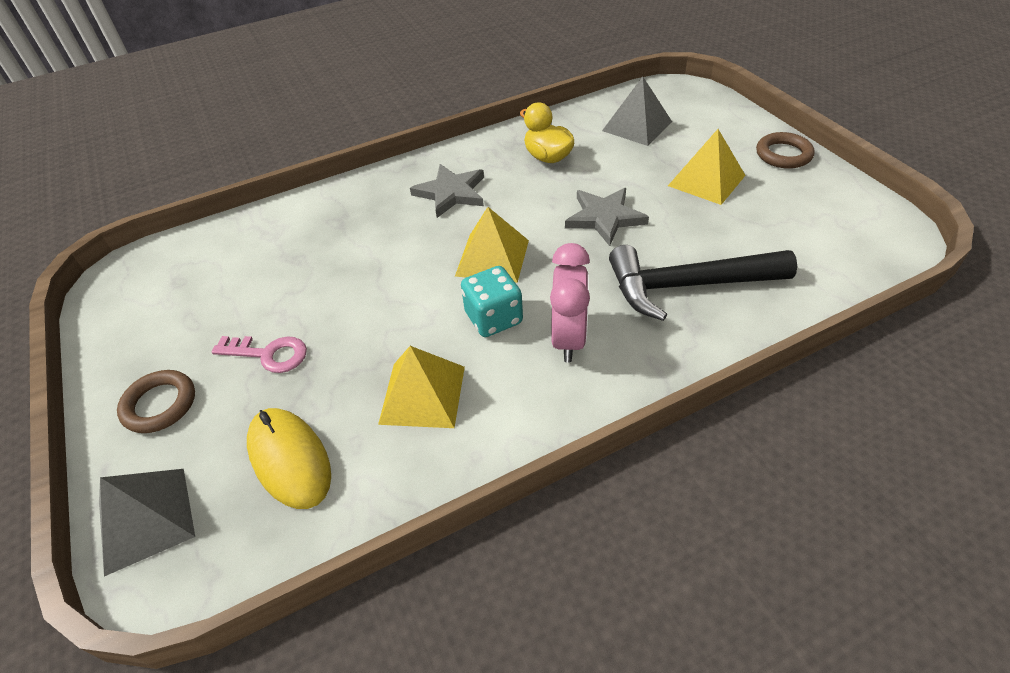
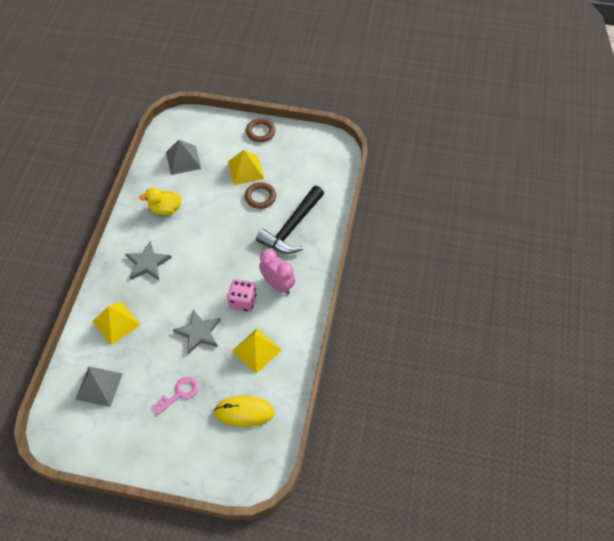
camera: 55 degrees left, 10 degrees up
grey pyramid [99,469,195,576] -> grey pyramid moved to [75,367,123,407]
brown ring [117,370,195,433] -> brown ring moved to [245,182,276,209]
yellow pyramid [455,207,529,283] -> yellow pyramid moved to [93,302,140,345]
turquoise dice [461,266,523,337] -> pink dice [227,279,256,312]
grey star [565,188,649,246] -> grey star moved to [173,309,221,354]

